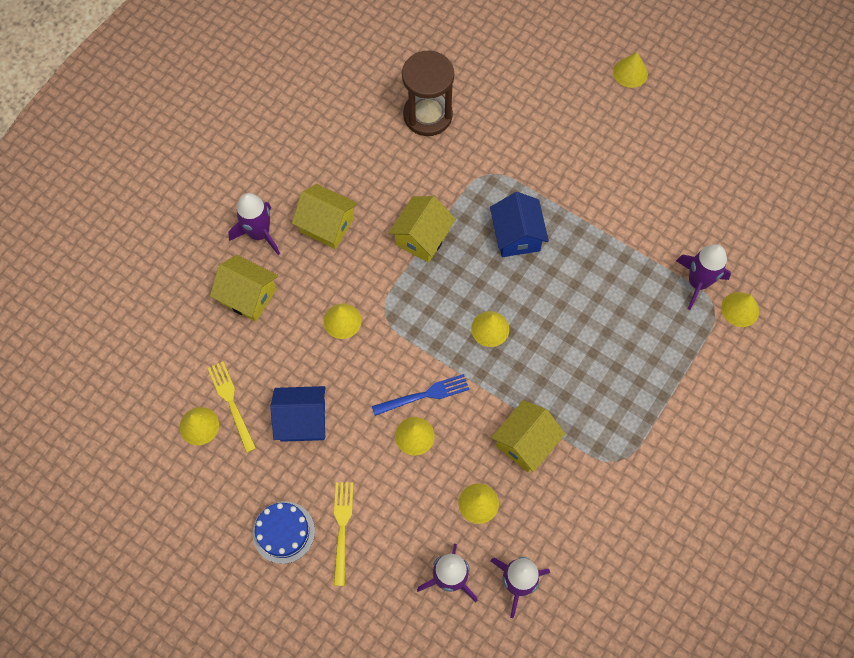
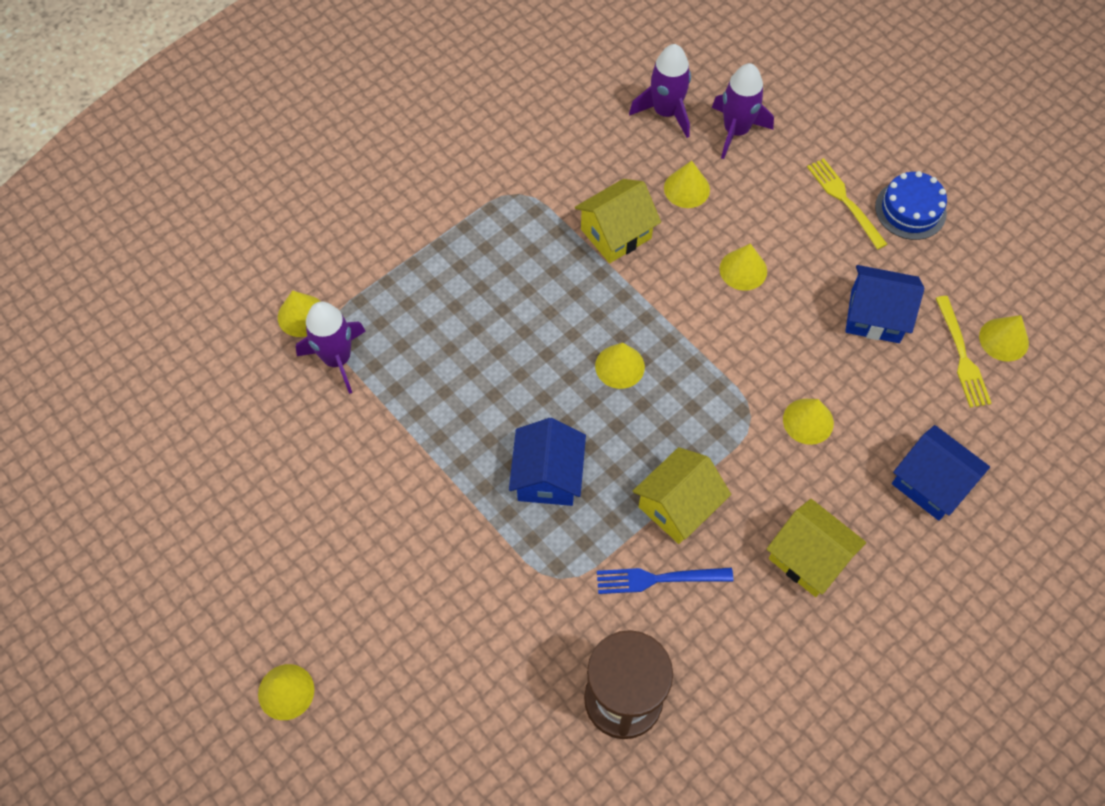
camera: 165 degrees left, 5 degrees down
yellow house [210,255,278,321] -> blue house [892,425,990,521]
purple rocket [228,193,280,255] -> none
yellow fork [334,482,353,586] -> yellow fork turned 135 degrees clockwise [807,158,887,249]
blue fork [372,374,469,416] -> blue fork moved to [597,567,733,594]

